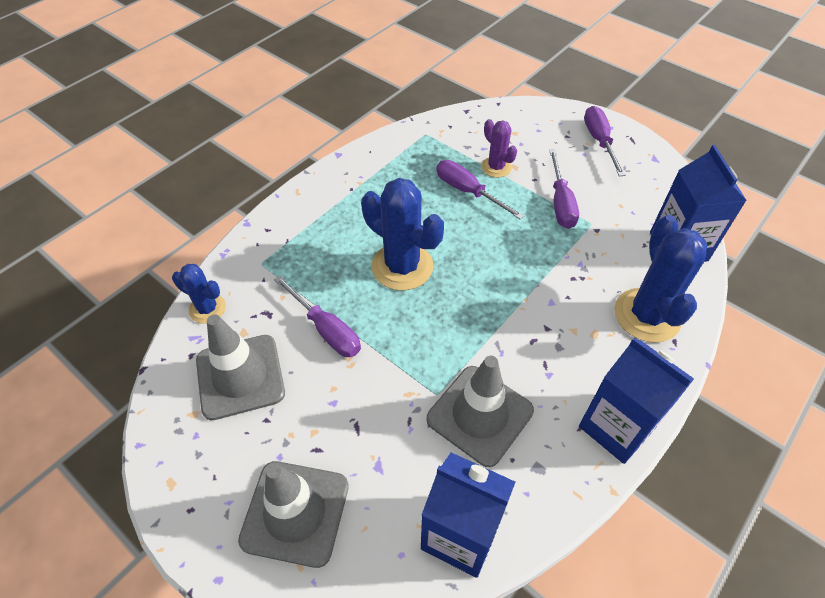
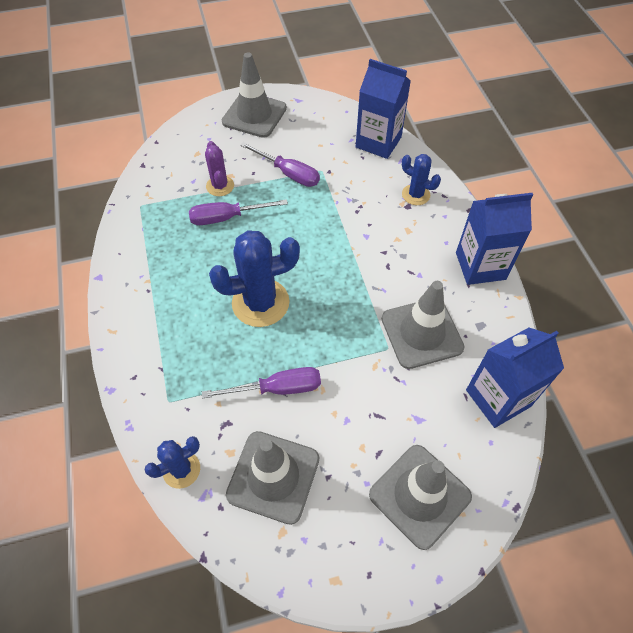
camera: 55 degrees left, 5 degrees up
purple cactus [481,119,517,178] -> purple cactus turned 75 degrees clockwise [205,141,234,196]
purple screwdriver [584,106,625,176] -> grey traffic cone [222,52,287,138]
blue cactus [614,215,707,343] -> blue cactus [402,154,441,205], size x0.56

